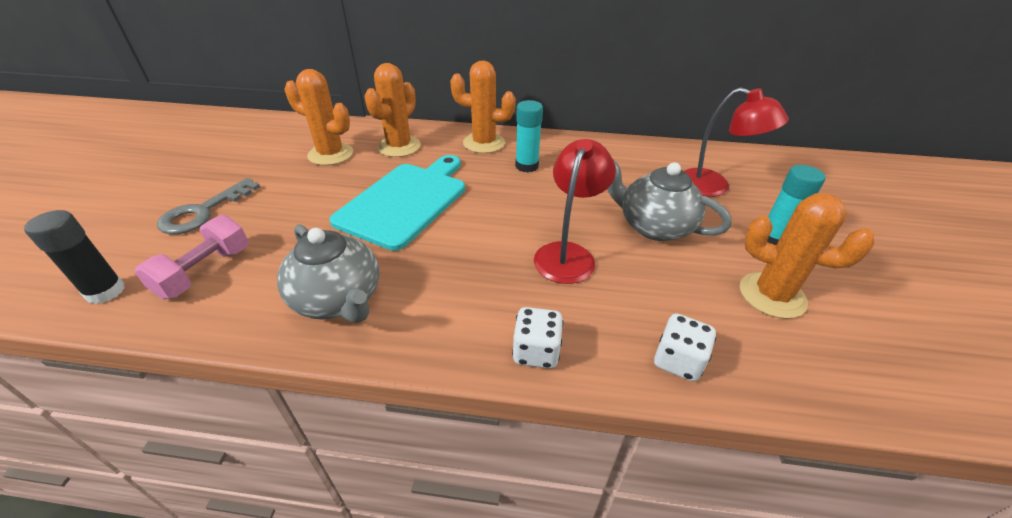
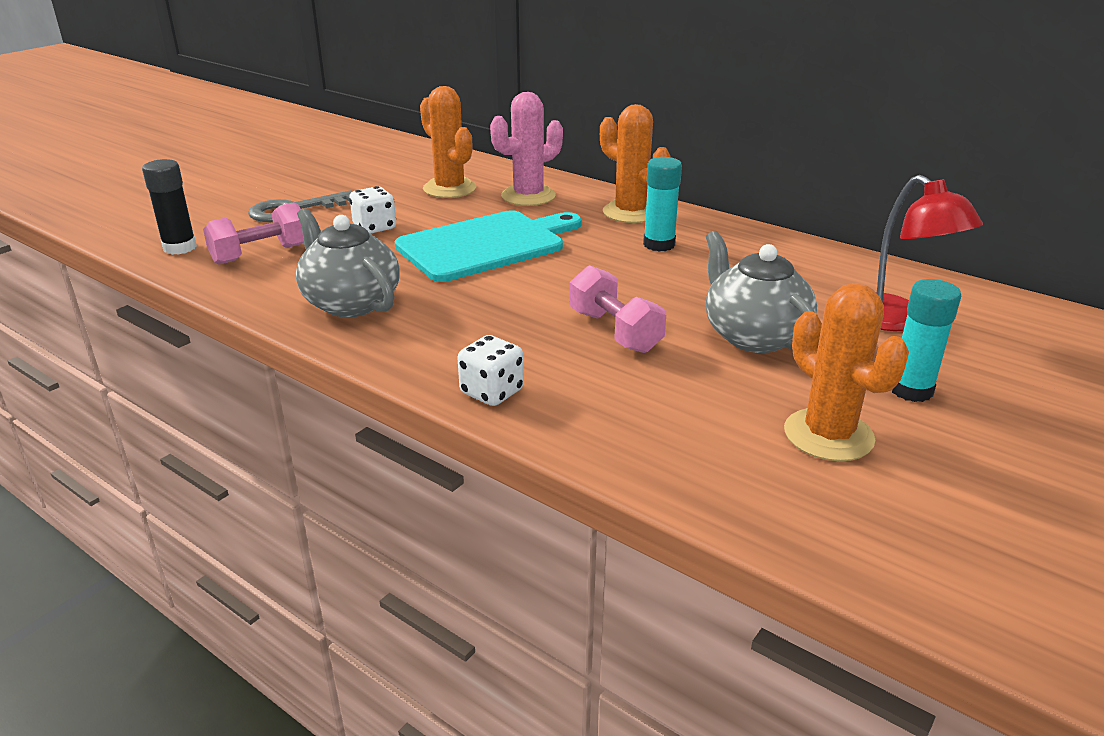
camera: 30 degrees right, 10 degrees down
grey teapot [277,224,379,323] -> grey teapot turned 150 degrees clockwise [296,208,400,317]
orange cactus [364,63,421,157] -> pink cactus [490,92,563,206]
red lamp [534,139,616,284] -> pink dumbbell [570,265,666,353]
white dice [654,314,716,382] -> white dice moved to [349,186,396,234]

